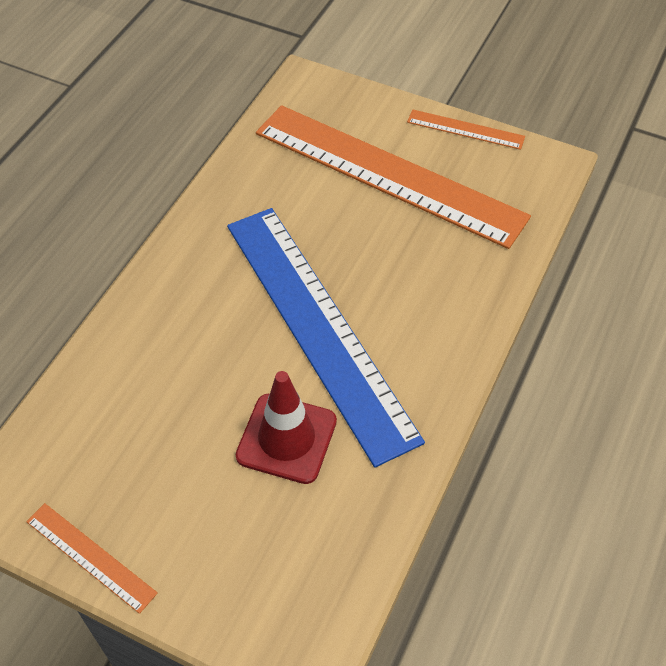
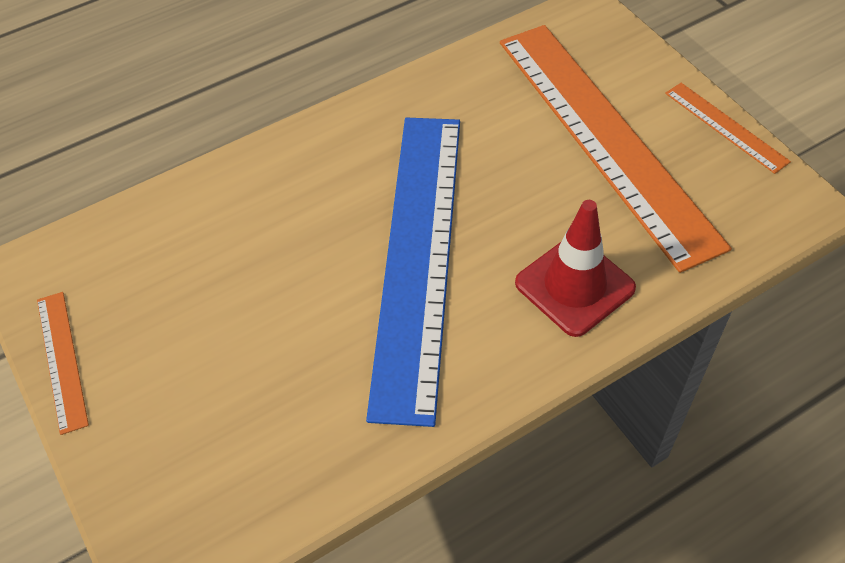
camera: 35 degrees right, 0 degrees up
red traffic cone [236,371,337,484] -> red traffic cone moved to [515,200,636,337]

